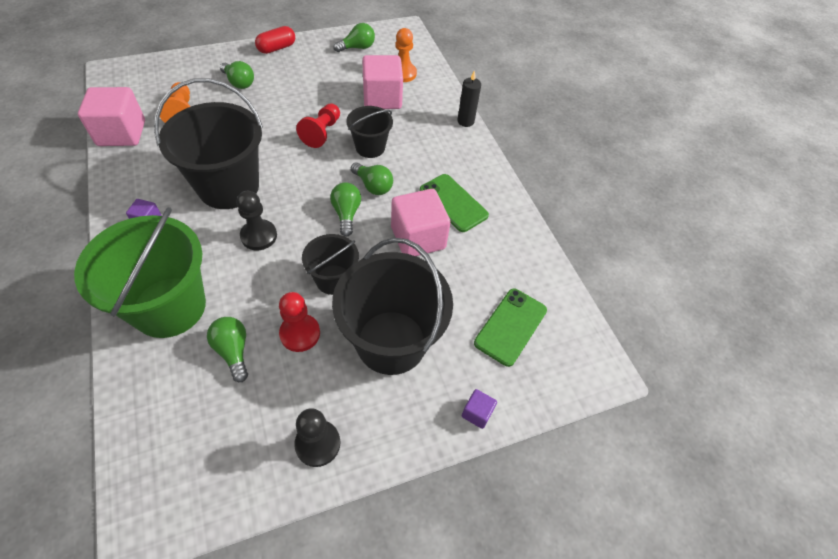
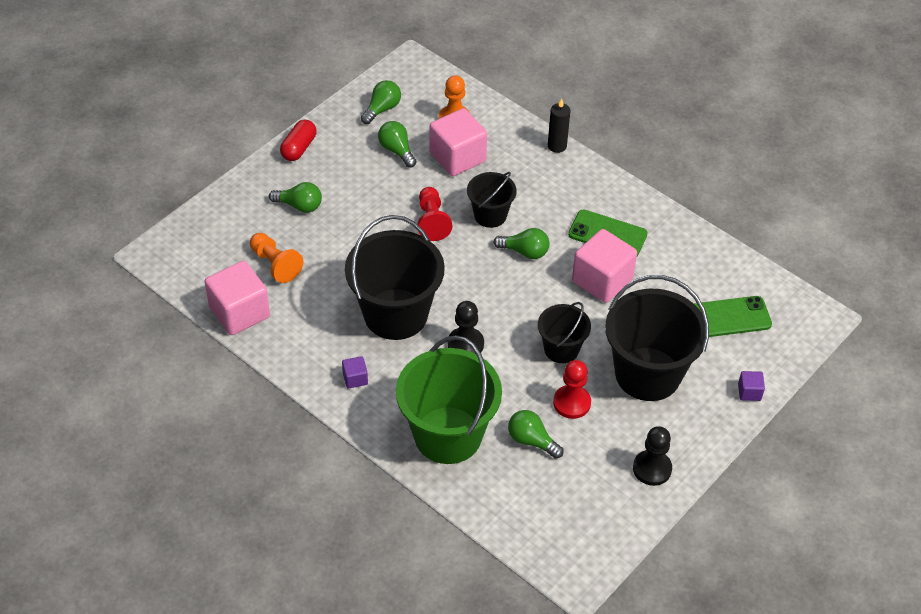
camera: 25 degrees left, 5 degrees down
green light bulb [330,182,361,237] -> green light bulb moved to [378,121,417,167]
green phone [474,289,547,367] -> green phone turned 75 degrees clockwise [694,296,772,337]

